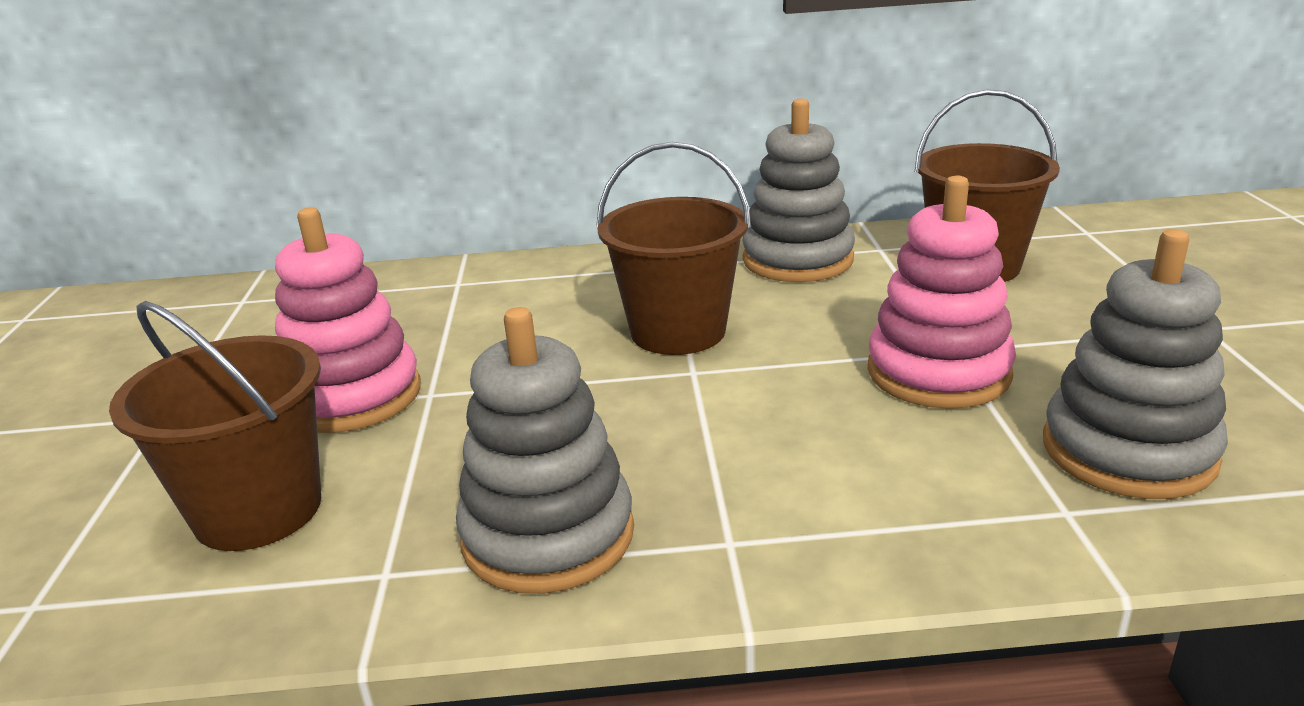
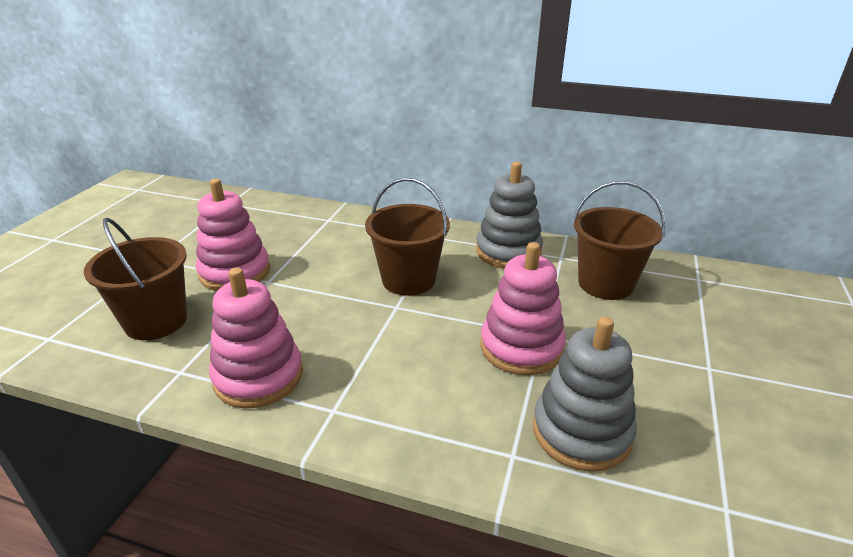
camera: 20 degrees right, 5 degrees up
grey stacking toy [456,307,634,594] -> pink stacking toy [209,268,303,408]

